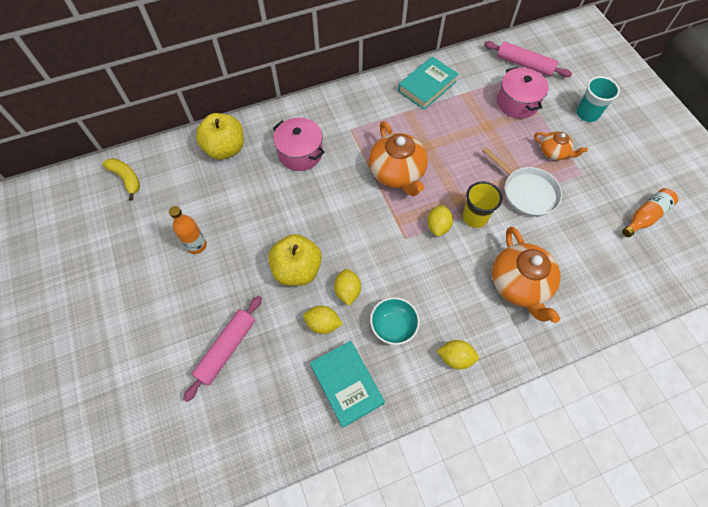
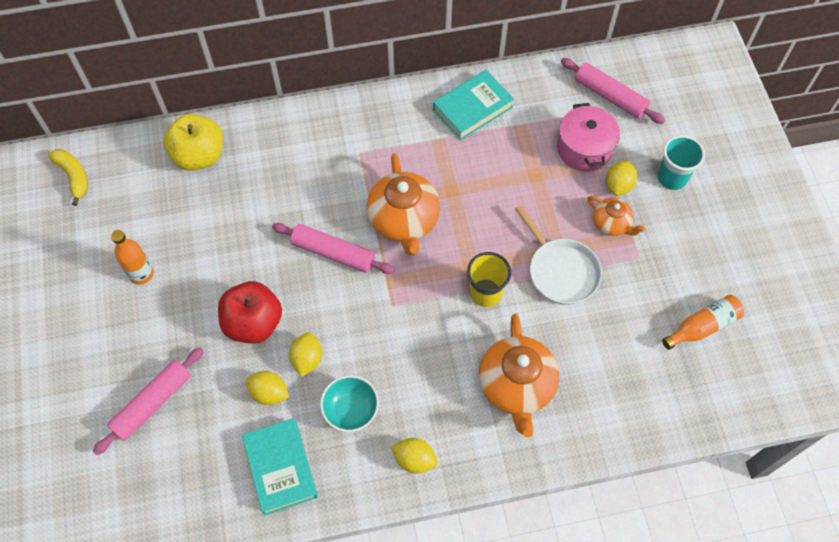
camera: 10 degrees right, 0 degrees up
yellow apple [268,234,322,286] -> red apple [218,281,282,344]
pink pot [273,118,325,171] -> none
yellow lemon [427,204,453,236] -> yellow lemon moved to [606,160,637,196]
none -> pink rolling pin [272,223,395,274]

